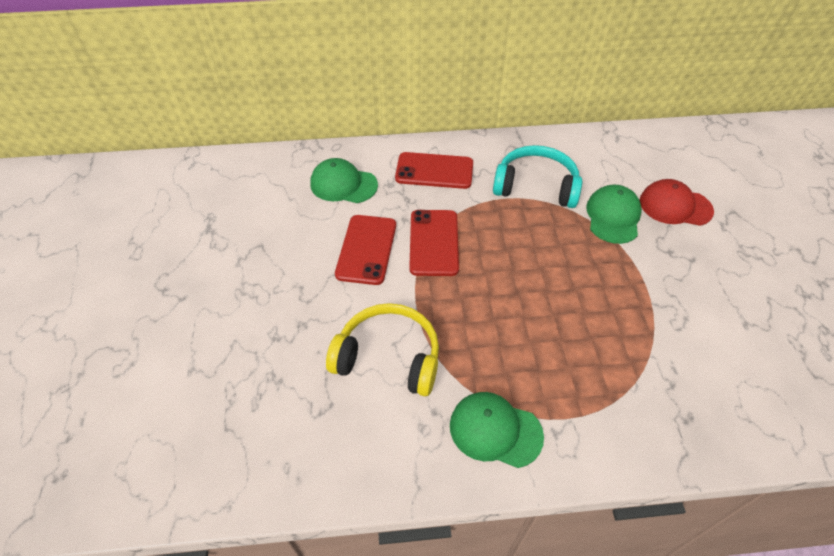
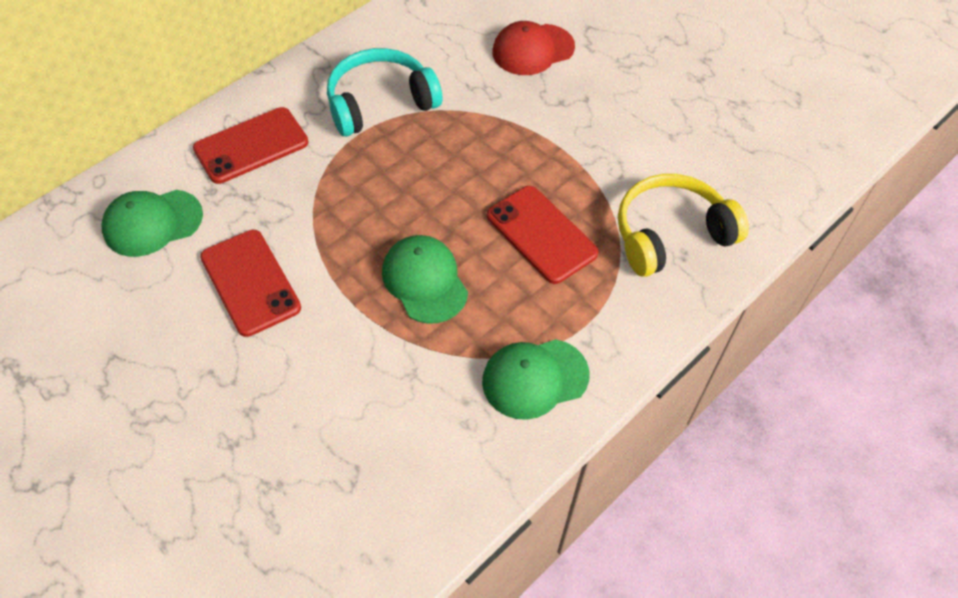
camera: 40 degrees left, 5 degrees up
yellow headphones [326,303,439,396] -> yellow headphones moved to [618,174,749,277]
red phone [409,210,459,276] -> red phone moved to [487,186,599,284]
green cap [586,185,642,244] -> green cap moved to [382,235,468,324]

